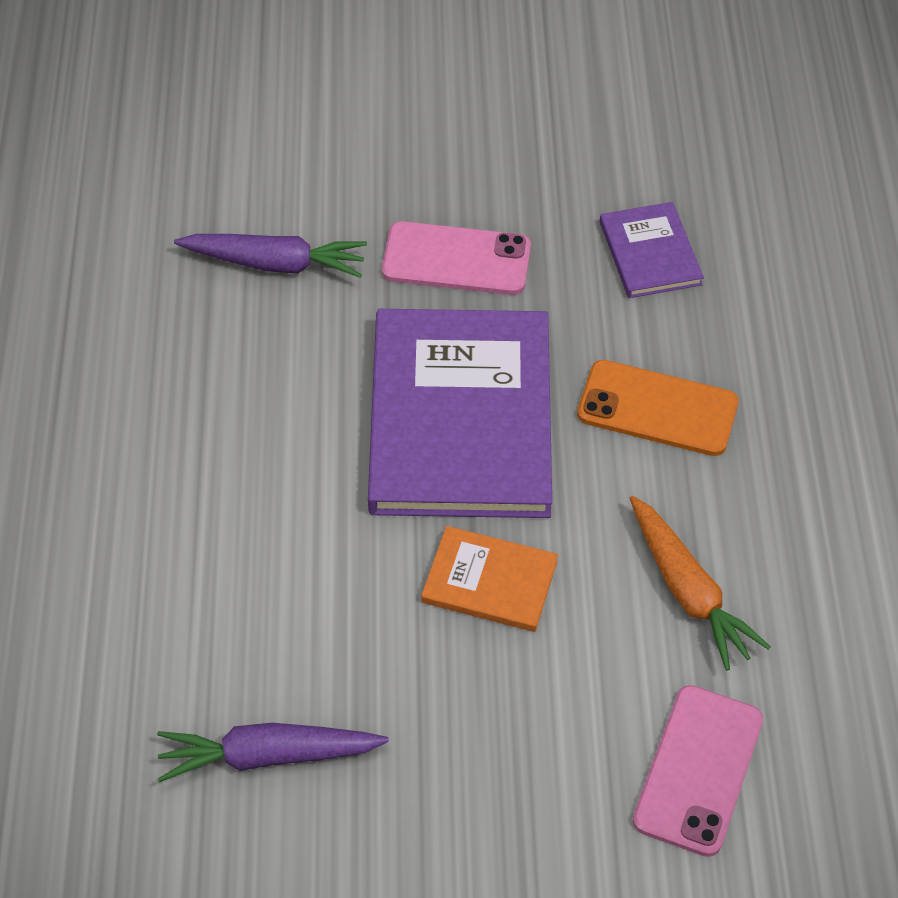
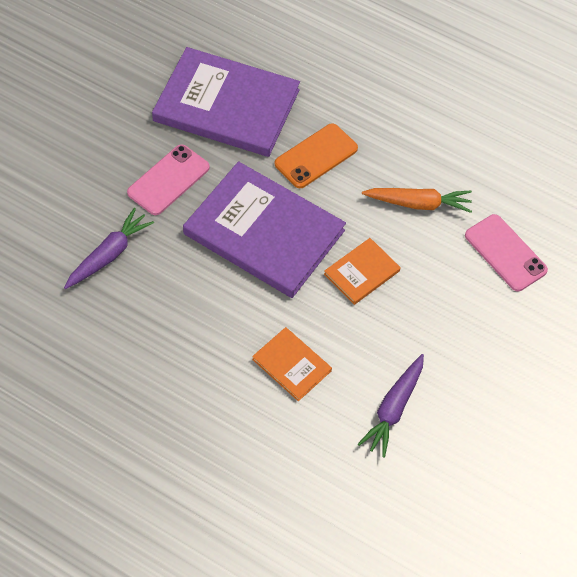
camera: 60 degrees left, 5 degrees up
purple book [600,202,704,298] -> purple book [152,47,300,157], size x2.14
none -> orange book [252,327,332,401]

